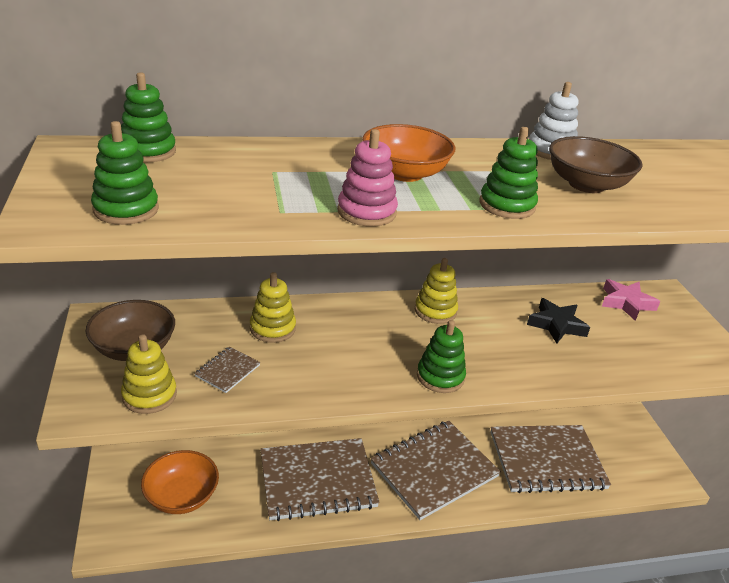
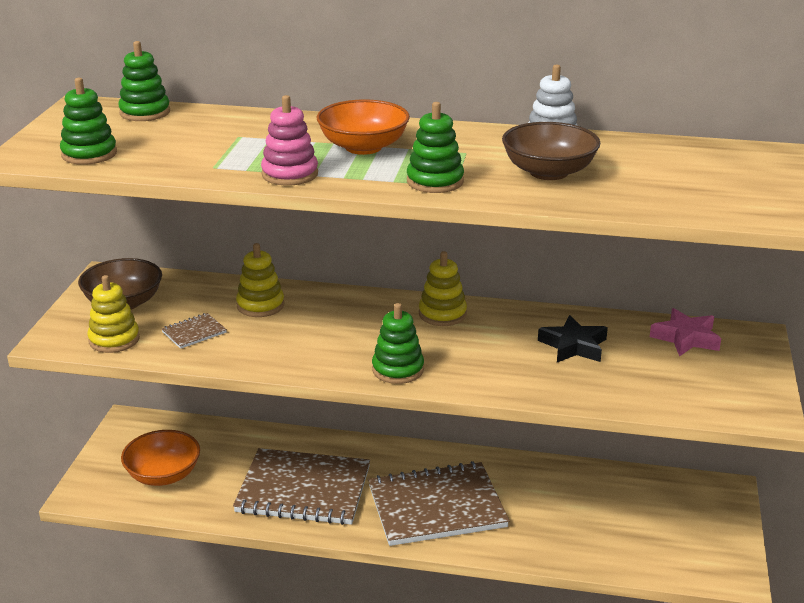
camera: 25 degrees right, 5 degrees down
brown notebook [490,425,611,493] -> none

